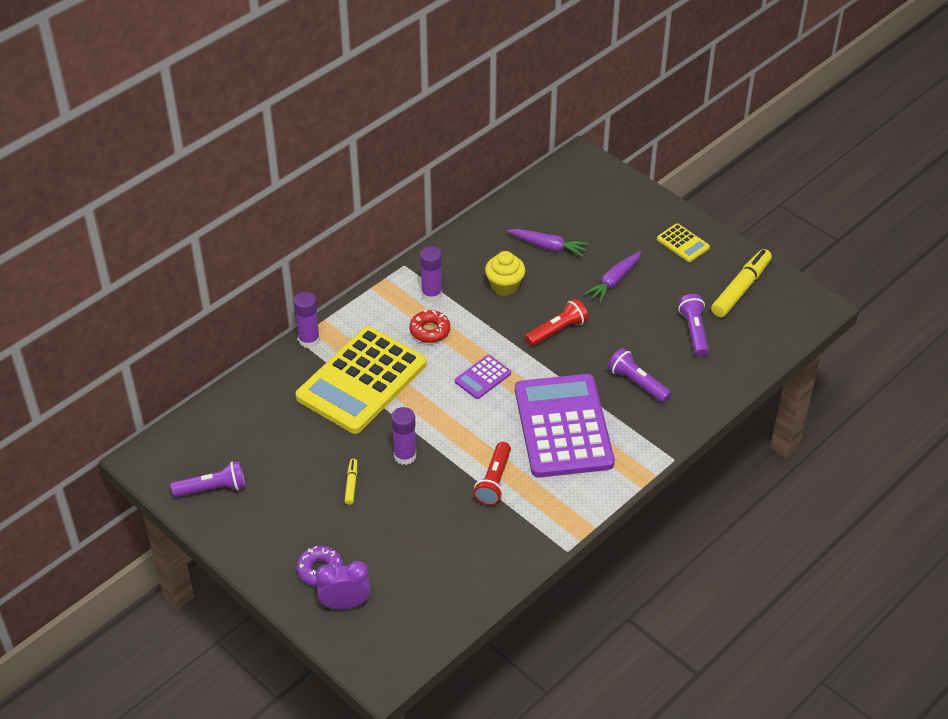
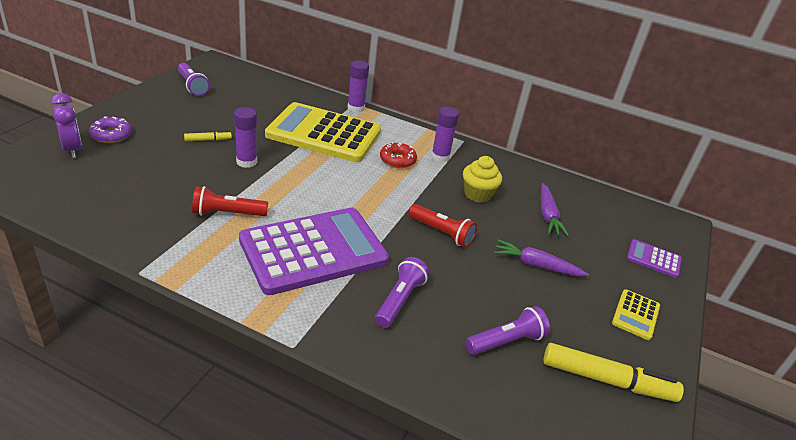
camera: 65 degrees right, 10 degrees down
purple calculator [455,355,511,399] -> purple calculator moved to [627,239,682,278]

